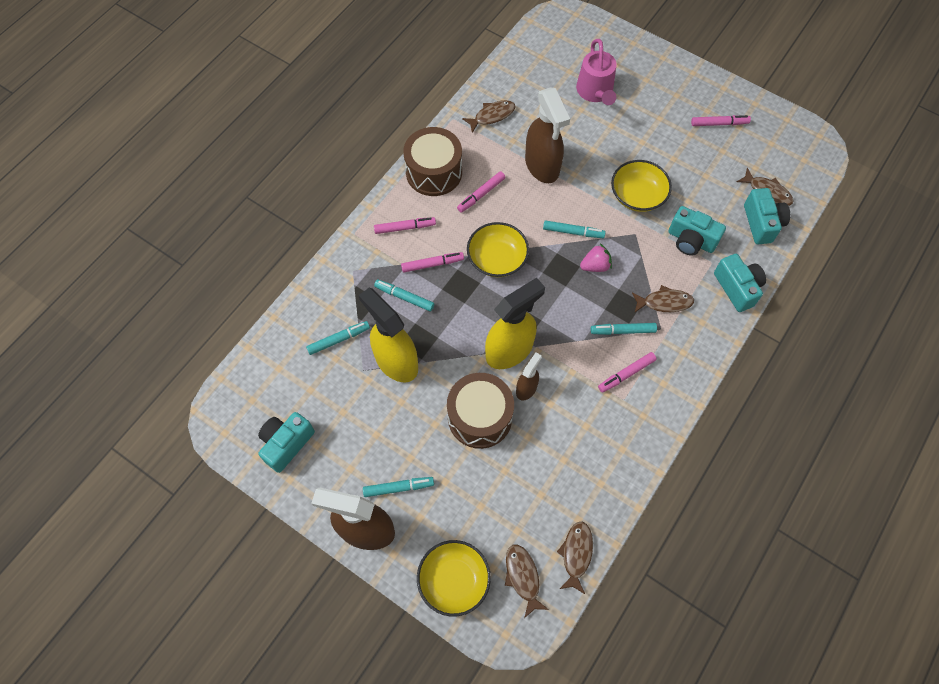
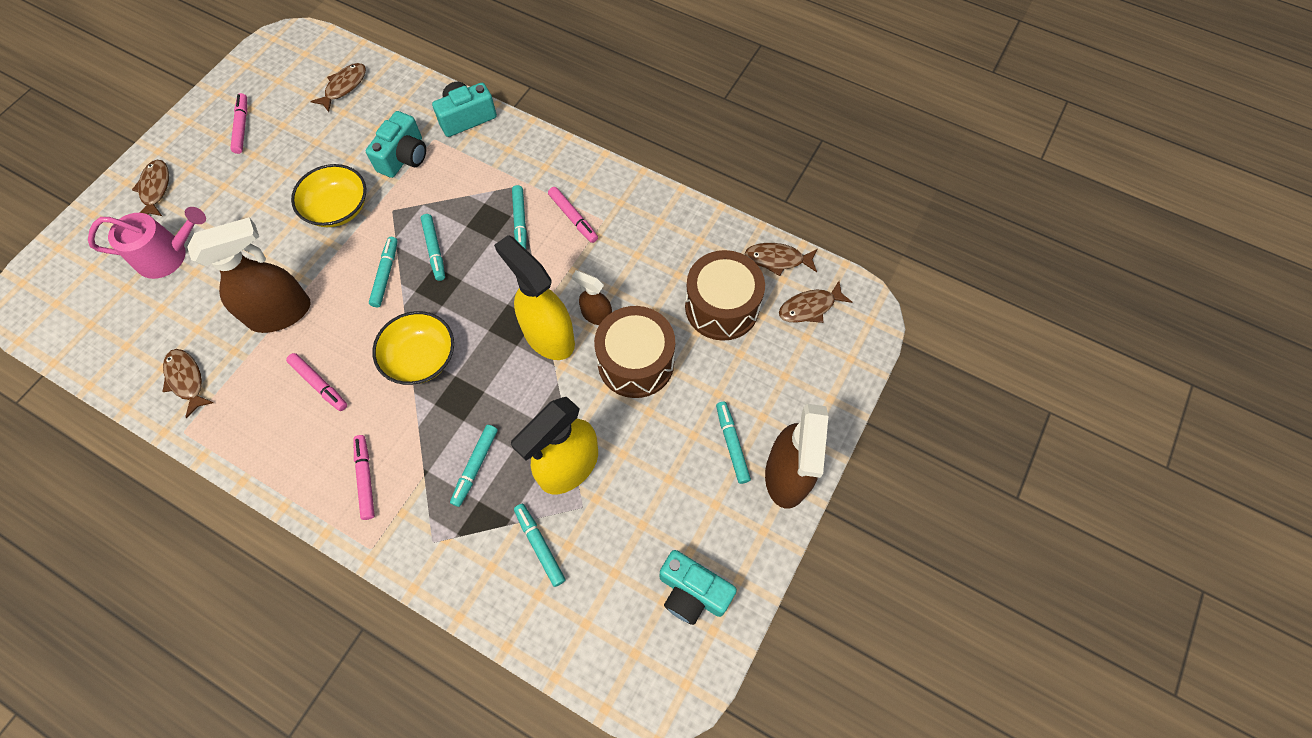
camera: 95 degrees left, 0 degrees up
pink marker [401,252,464,273] -> none
brown drum [403,127,462,196] -> brown drum moved to [685,250,765,341]
yellow bowl [417,540,491,617] -> none
pink strawberry [580,244,612,272] -> turquoise marker [421,214,445,281]
brown fish [632,285,694,312] -> brown fish moved to [132,160,169,216]
turquoise camera [744,188,790,244] -> none

